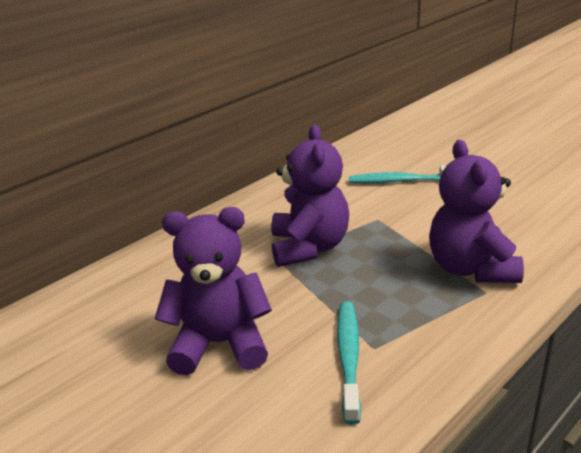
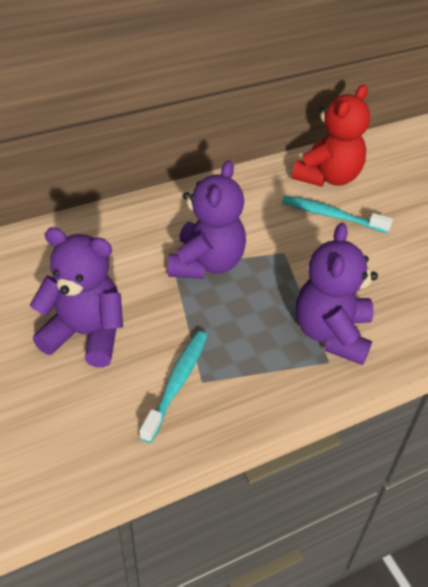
camera: 15 degrees right, 15 degrees up
none -> red teddy bear [292,84,370,187]

